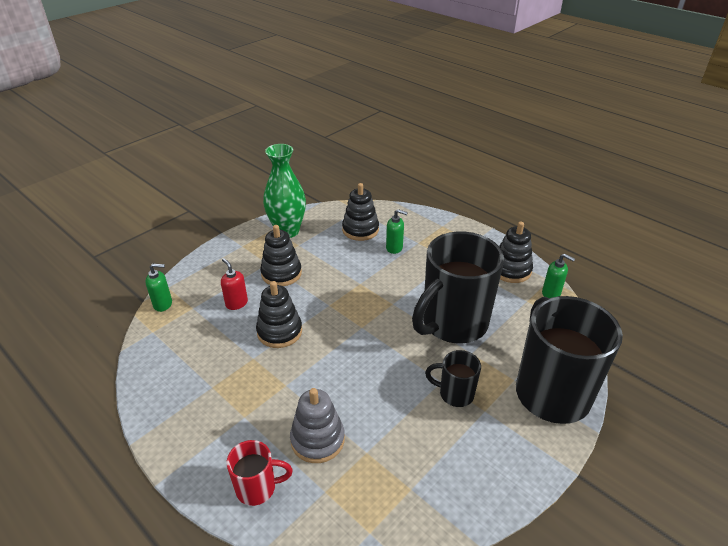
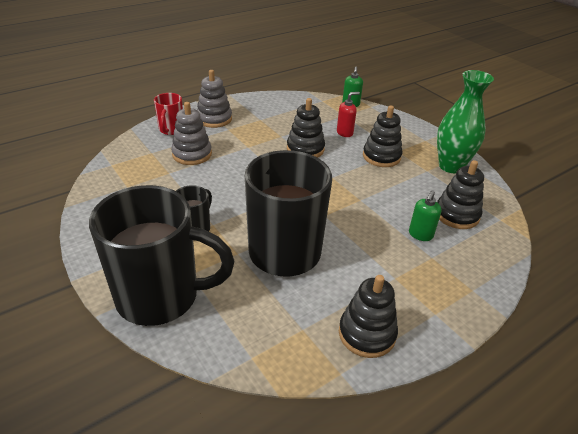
camera: 100 degrees right, 0 degrees up
green soap dispenser [542,254,575,298] -> none
none -> grey stacking toy [197,70,232,128]

